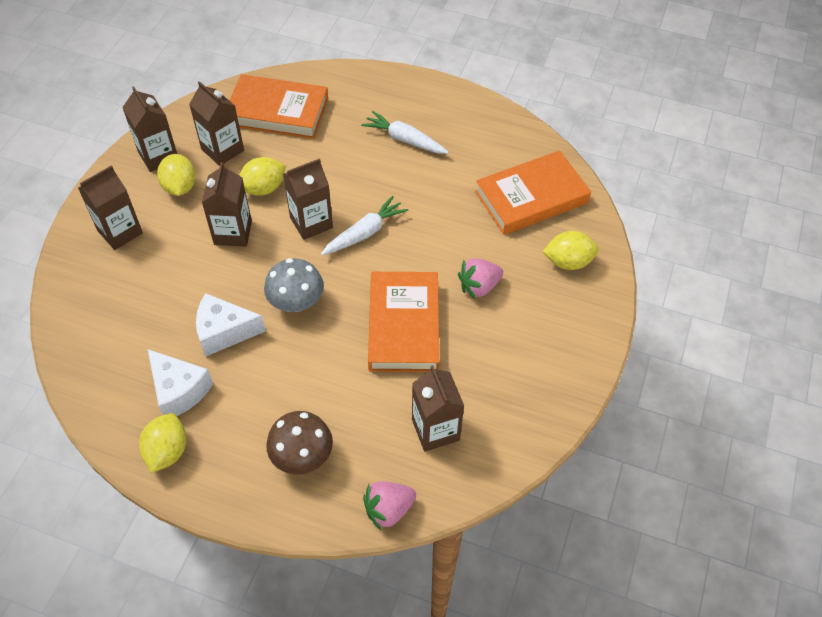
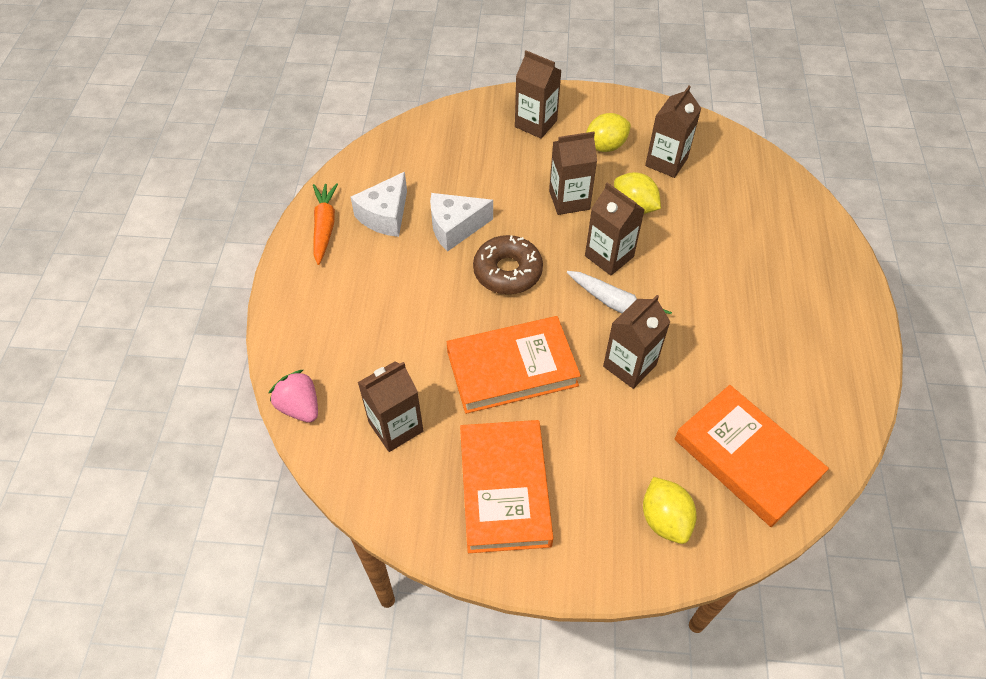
camera: 75 degrees right, 0 degrees up
brown carton [122,86,177,172] -> brown carton moved to [603,295,670,389]
yellow lemon [139,413,186,473] -> orange carrot [313,183,338,265]
white cheese [196,293,265,357] -> white cheese turned 90 degrees counterclockwise [430,193,493,252]
orange book [229,74,328,139] -> orange book moved to [460,420,553,553]
grey mushroom [264,258,324,312] -> brown donut [473,235,543,294]
brown mushroom [266,411,333,475] -> none
white carrot [361,111,449,154] -> none
pink strawberry [458,258,503,299] -> none

